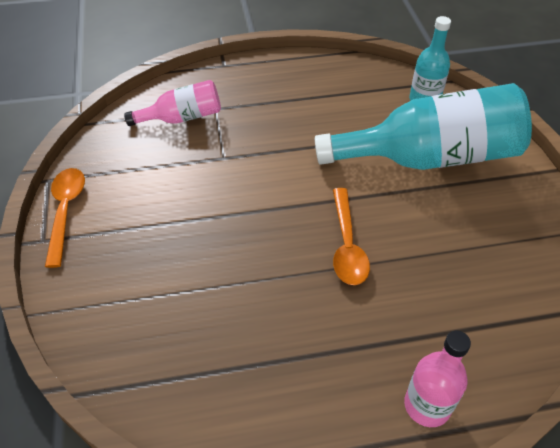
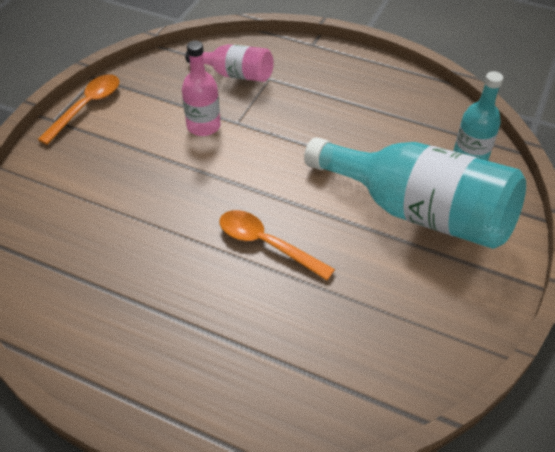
camera: 35 degrees right, 0 degrees up
orange spoon [333,188,370,285] -> orange spoon turned 90 degrees clockwise [219,210,335,281]
pink bottle [404,331,471,427] -> pink bottle moved to [182,41,221,136]

